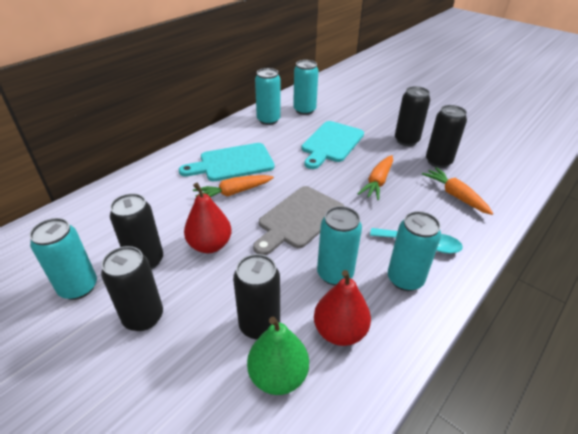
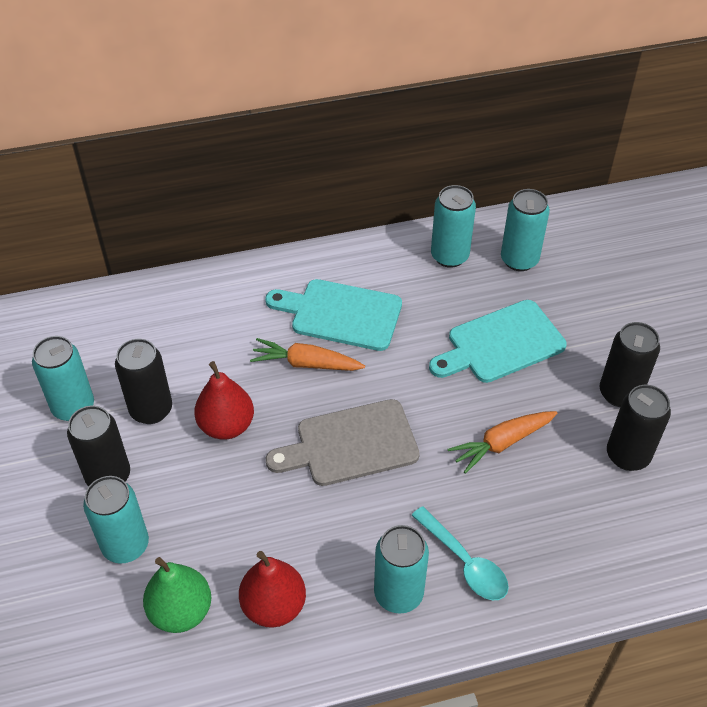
camera: 35 degrees right, 10 degrees up
black can [233,254,280,340] -> none
turquoise can [317,206,362,286] -> turquoise can moved to [83,476,149,564]
orange carrot [422,167,493,215] -> none

